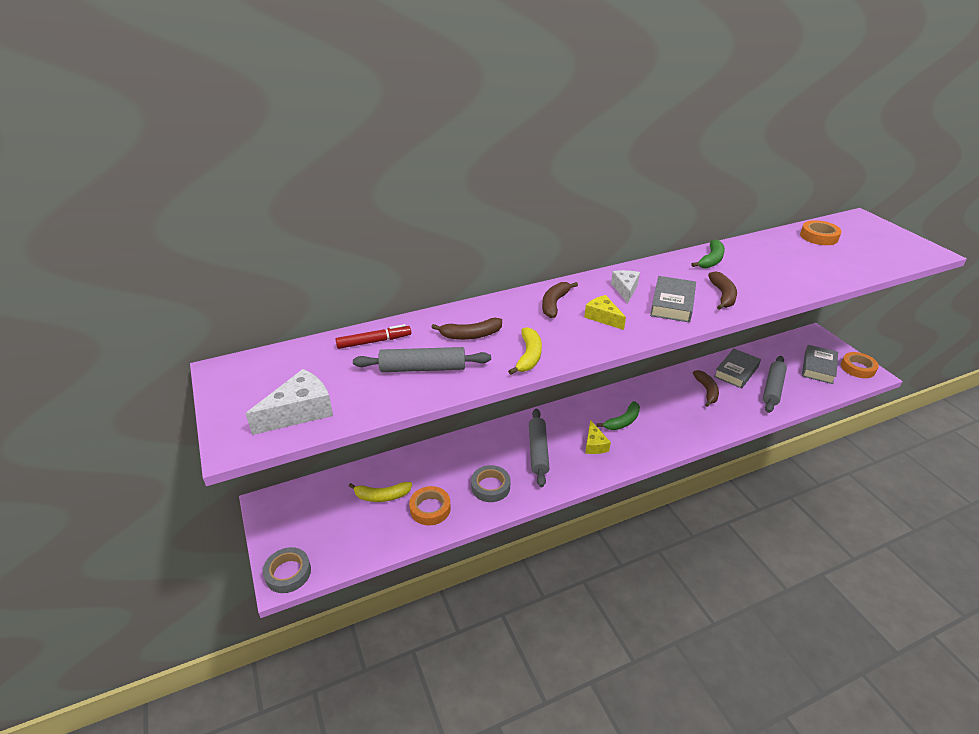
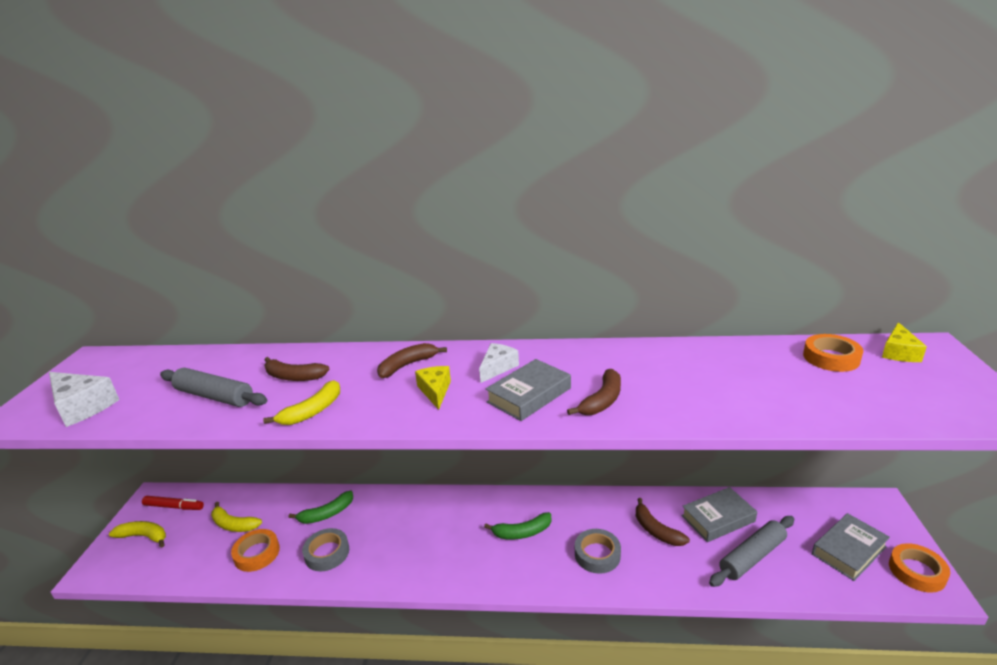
camera: 30 degrees right, 10 degrees down
white cheese [246,369,333,435] -> white cheese turned 45 degrees clockwise [49,372,119,427]
grey tape [263,547,311,593] -> grey tape moved to [575,529,621,574]
red marker [336,324,411,349] -> red marker moved to [142,496,204,510]
grey rolling pin [529,408,550,487] -> none
yellow cheese [585,420,611,454] -> yellow cheese moved to [882,322,927,362]
green banana [691,239,725,268] -> green banana moved to [288,491,353,524]
brown banana [693,370,719,407] -> brown banana turned 120 degrees clockwise [636,498,690,546]
none -> yellow banana [109,521,166,548]

